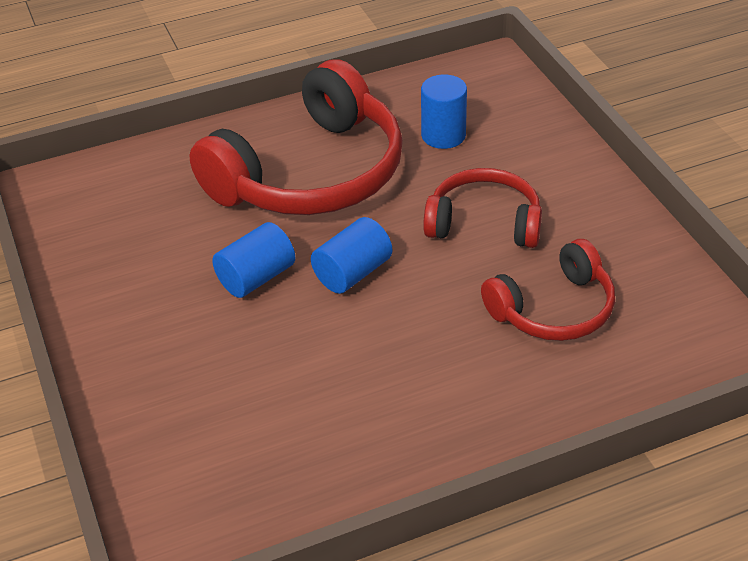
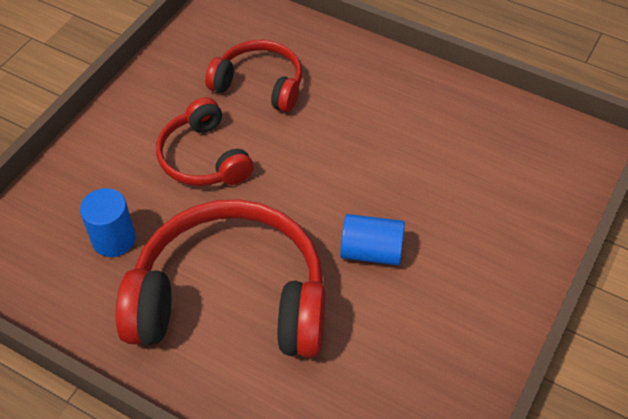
camera: 130 degrees left, 10 degrees up
blue cylinder [311,217,392,294] -> none

